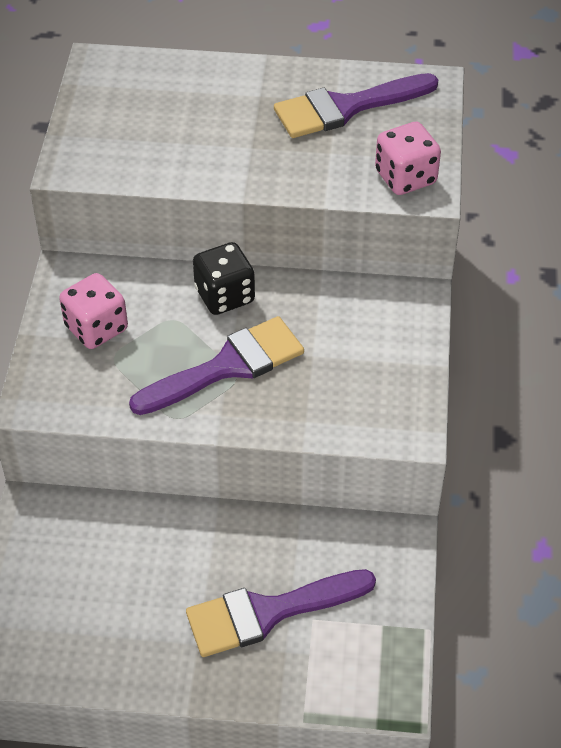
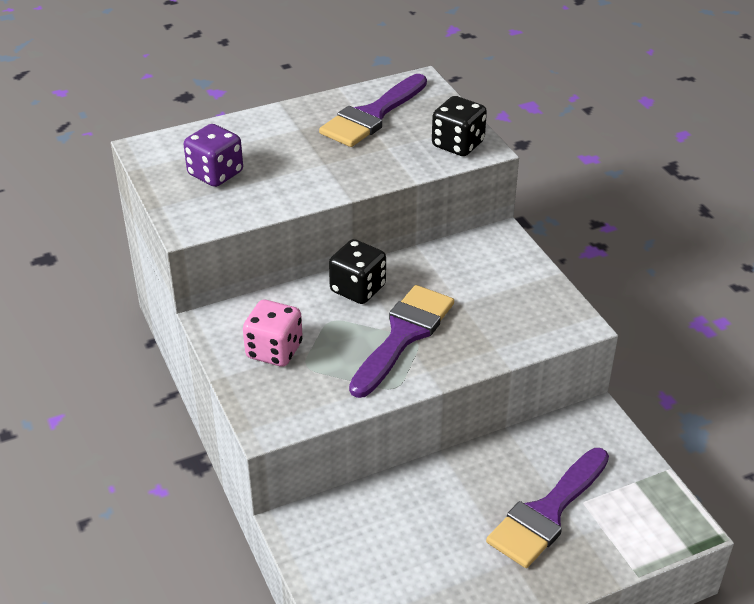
camera: 30 degrees left, 10 degrees down
pink dice [375,122,441,195] -> black dice [432,96,487,156]
none -> purple dice [183,124,243,187]

